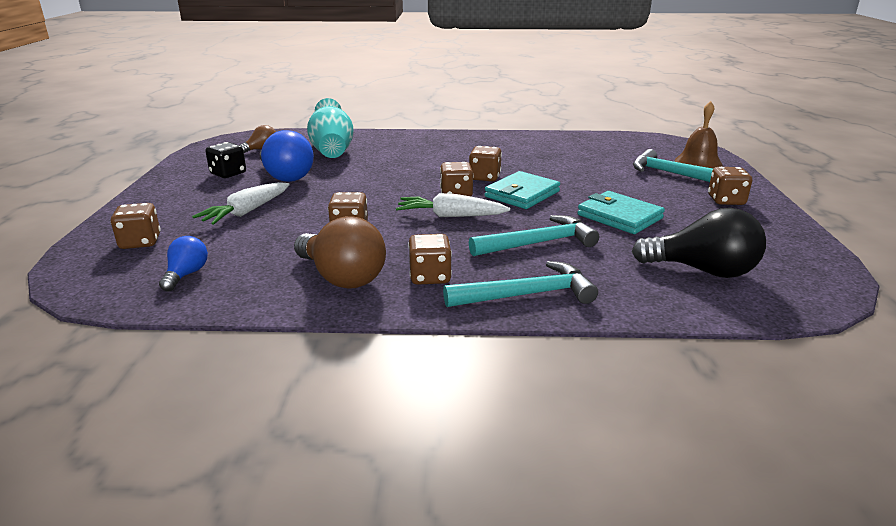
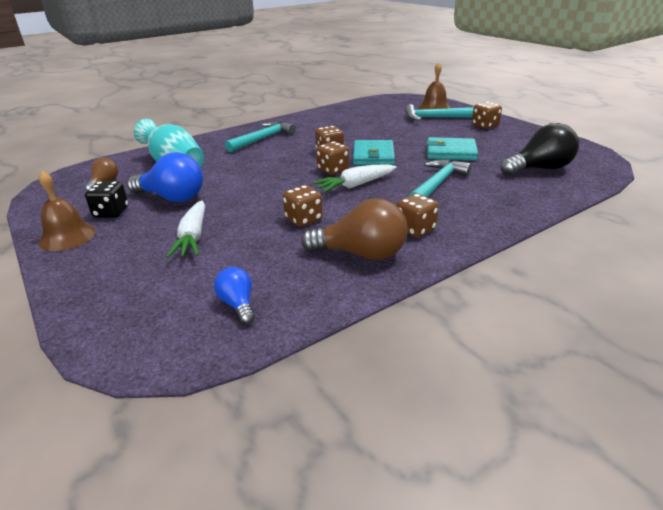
camera: 35 degrees left, 5 degrees up
brown dice [110,203,161,249] -> none
turquoise hammer [443,261,598,307] -> turquoise hammer moved to [225,121,296,152]
none -> brown bell [38,171,96,251]

